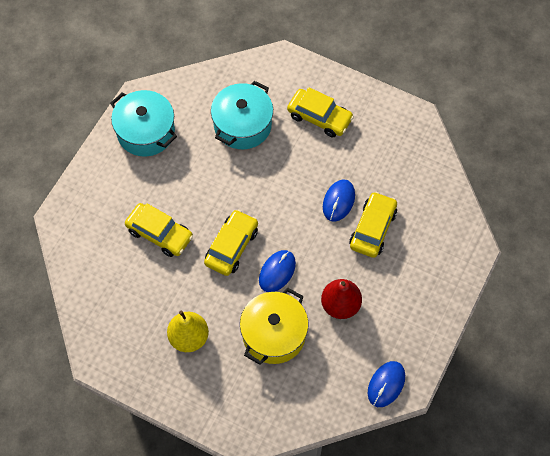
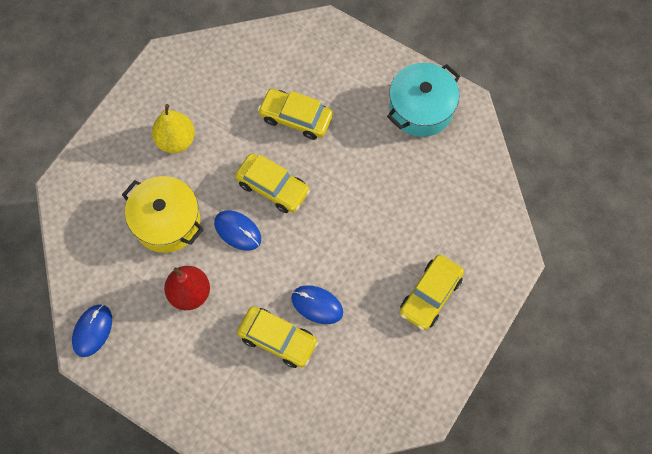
camera: 95 degrees right, 5 degrees up
yellow car [125,203,193,257] -> yellow car turned 75 degrees clockwise [258,89,333,140]
turquoise pot [211,81,273,149] -> none
blue mouse [368,361,405,407] -> blue mouse turned 75 degrees clockwise [72,304,112,357]

